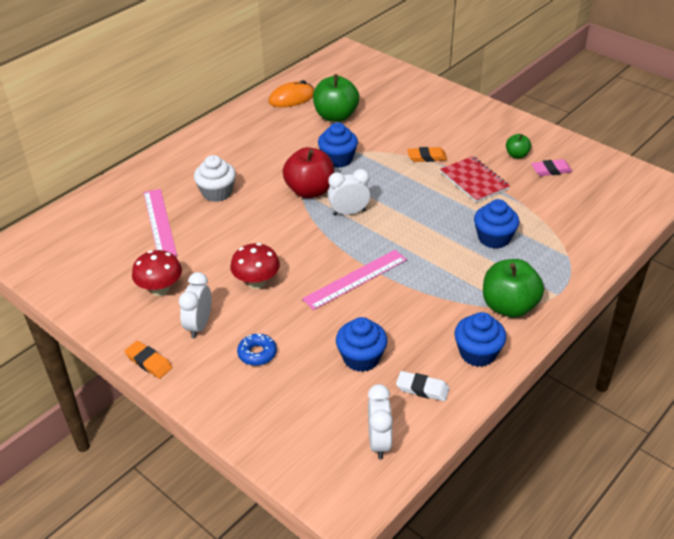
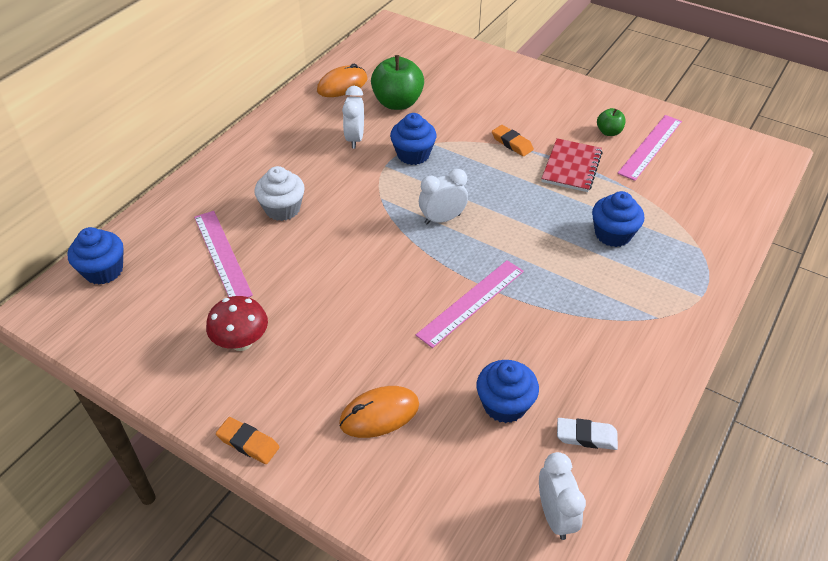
camera: 10 degrees left, 5 degrees up
white clock [179,272,212,338] -> white clock moved to [342,86,364,149]
red mushroom [230,243,280,289] -> none
blue donut [237,333,277,366] -> orange mouse [339,386,419,438]
red apple [283,147,334,198] -> none
orange eraser [407,147,447,162] -> orange eraser turned 60 degrees clockwise [492,125,534,156]
red notebook [440,156,510,203] -> red notebook turned 60 degrees clockwise [541,138,603,192]
blue cupcake [455,312,507,367] -> blue cupcake moved to [67,227,124,284]
green apple [483,259,544,318] -> none
pink eraser [531,159,573,176] -> pink ruler [617,115,682,181]

